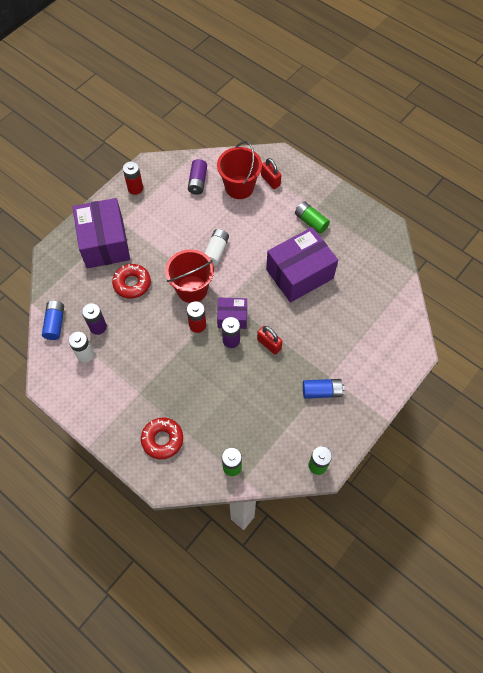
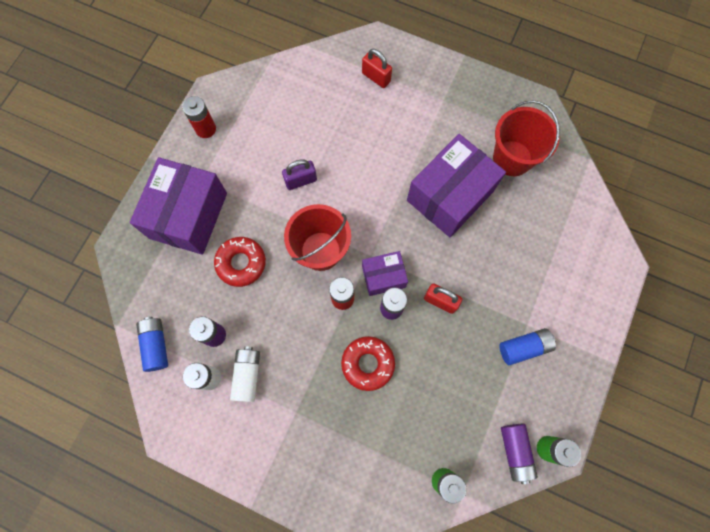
camera: 15 degrees left, 10 degrees up
purple box [72,198,130,269] -> purple box turned 45 degrees clockwise [130,157,227,255]
red donut [141,418,183,459] -> red donut moved to [341,336,395,391]
purple battery [188,159,207,195] -> purple battery moved to [501,424,538,484]
white battery [205,229,229,266] -> white battery moved to [230,347,260,402]
red bucket [217,141,262,199] -> red bucket moved to [493,100,560,176]
green battery [295,201,330,234] -> none
none -> purple padlock [282,160,317,190]

